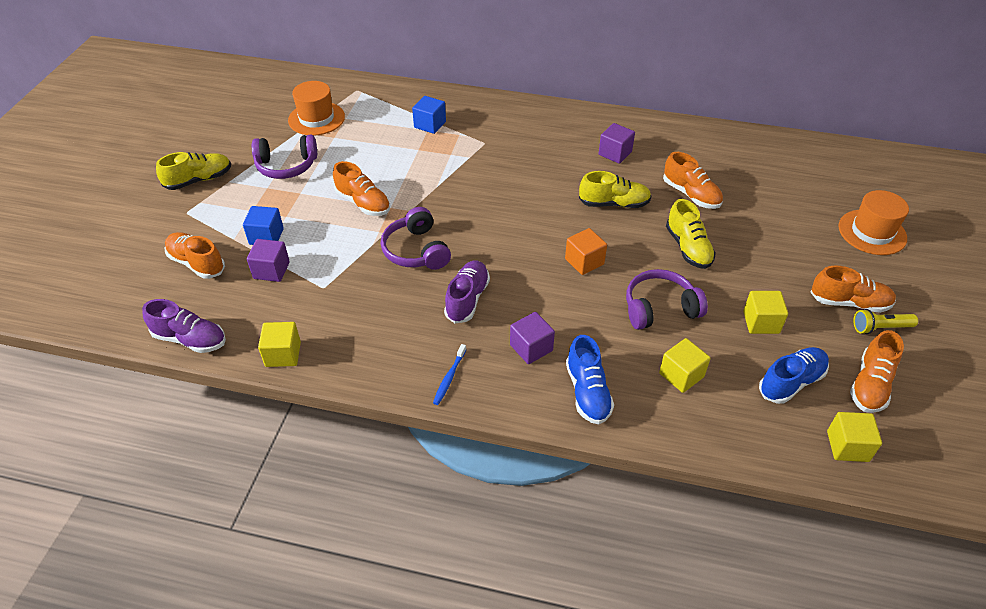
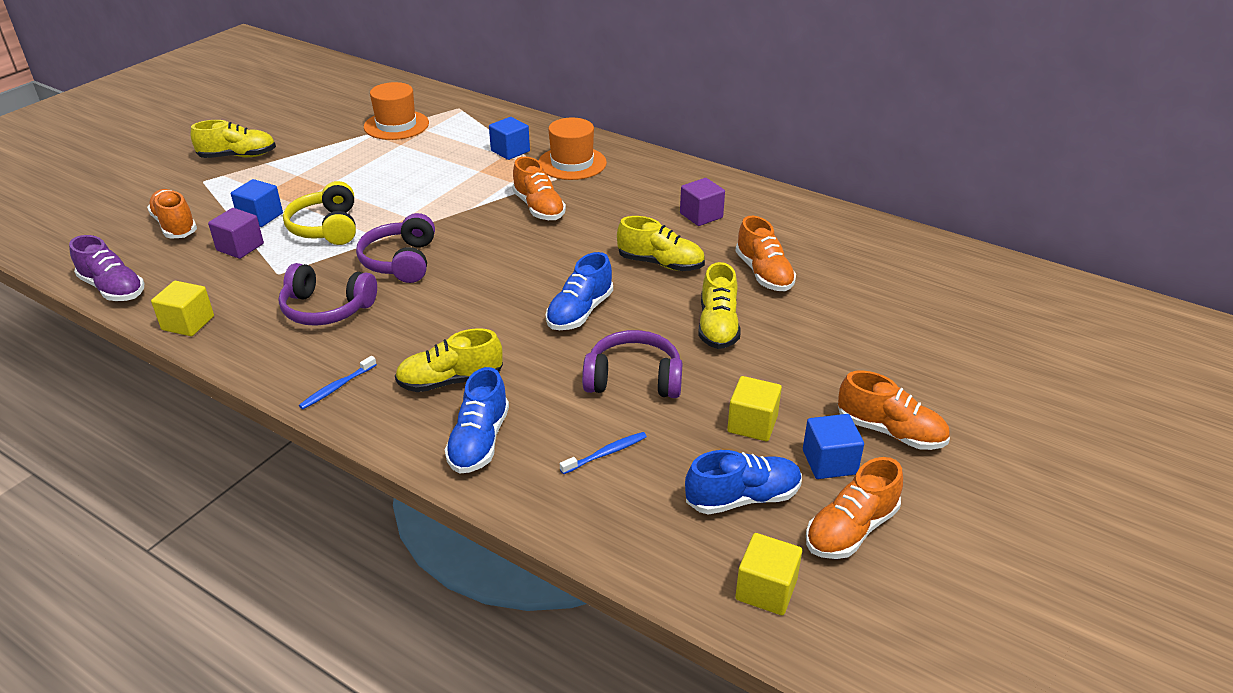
camera: 20 degrees right, 10 degrees down
purple headphones [252,135,317,179] -> purple headphones moved to [278,263,377,326]
orange shoe [333,161,390,216] -> orange shoe moved to [512,156,566,220]
purple shoe [444,261,490,323] -> none
purple cube [510,312,555,364] -> yellow shoe [395,328,503,392]
orange cube [565,228,607,275] -> blue shoe [546,252,613,330]
yellow cube [659,338,711,393] -> blue toothbrush [560,432,647,474]
orange hat [839,190,909,255] -> orange hat moved to [538,118,607,180]
yellow flashlight [853,309,918,334] -> none
none -> yellow headphones [283,181,356,245]
none -> blue cube [803,414,864,479]

